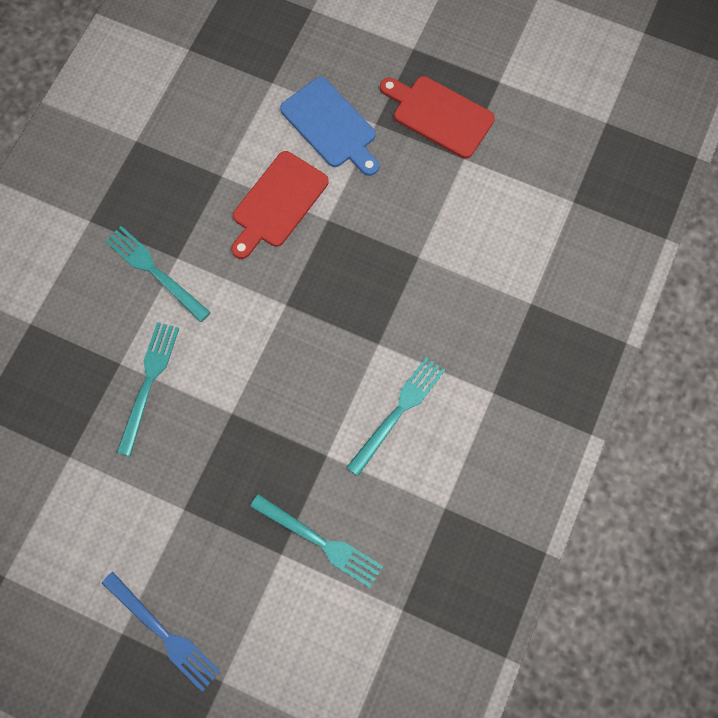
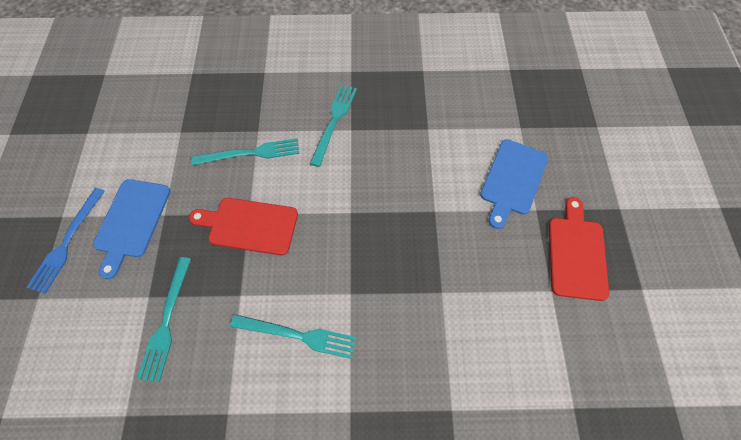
camera: 65 degrees right, 10 degrees down
red cutting board [231,151,329,259] -> red cutting board moved to [189,198,298,255]
none -> blue cutting board [93,179,170,279]

